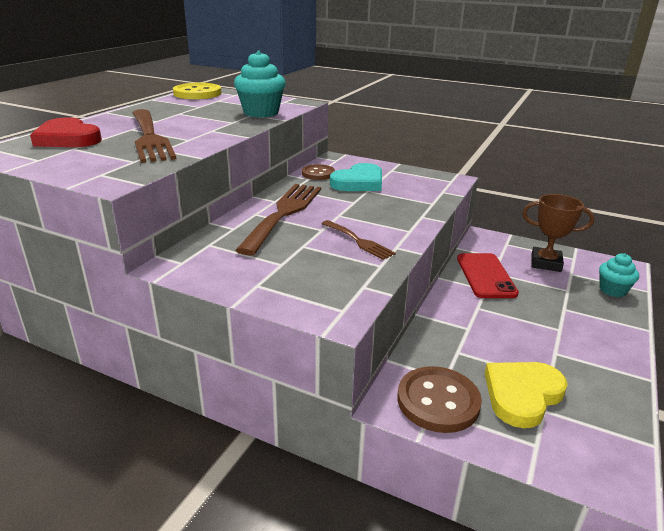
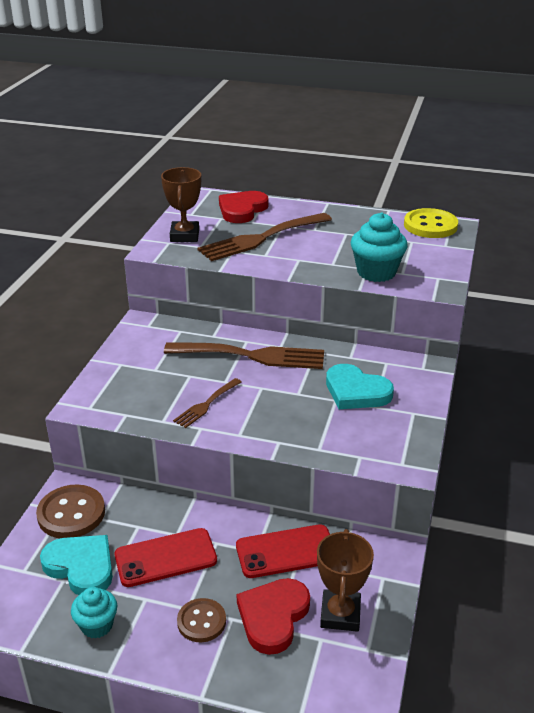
camera: 80 degrees right, 5 degrees up
brown button [302,164,335,180] -> brown button moved to [177,598,226,642]
yellow heart [485,362,568,428] -> turquoise heart [40,535,113,595]
turquoise cupcake [599,253,639,297] -> turquoise cupcake moved to [71,587,117,639]
none -> red phone [115,528,217,587]
none -> brown trophy [161,167,201,242]
none -> red heart [236,578,310,655]

